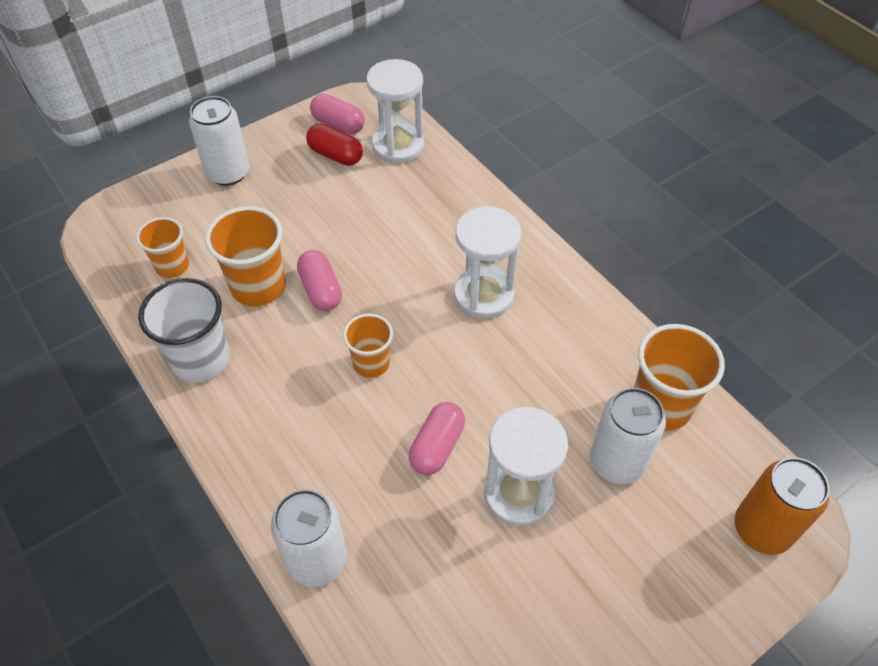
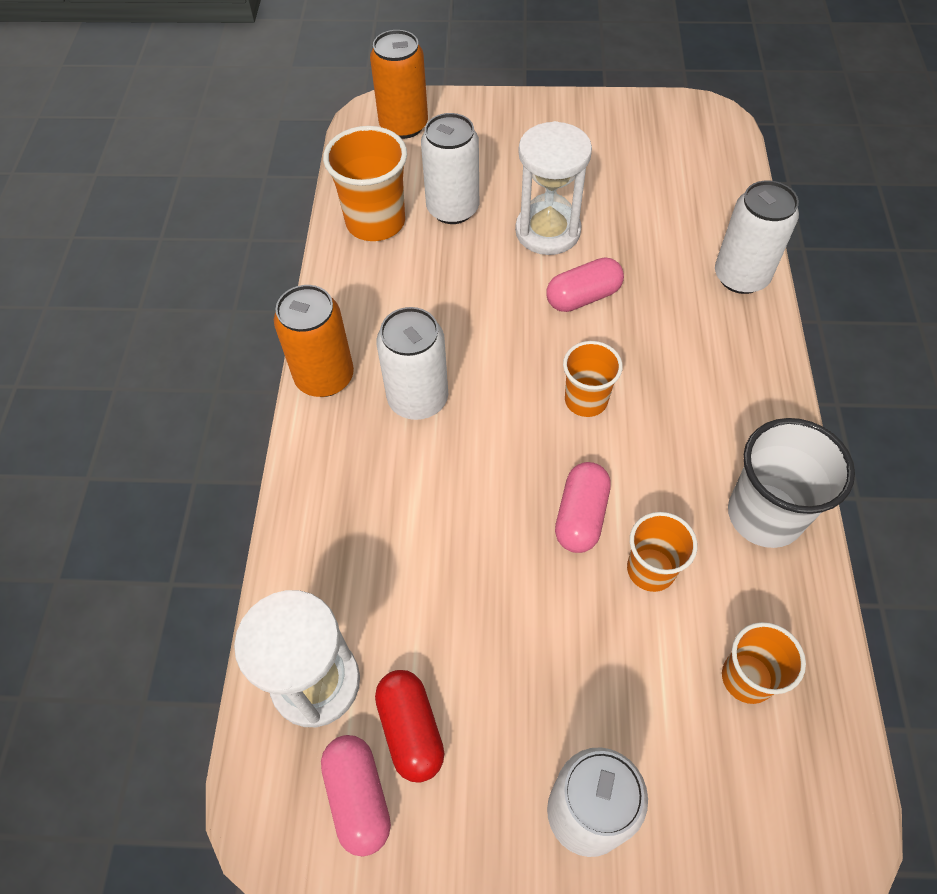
camera: 140 degrees left, 5 degrees up
orange cup [205,206,286,306] -> orange cup [627,512,697,592], size x0.63
white hourglass [454,206,521,319] -> white can [376,307,448,420]
none -> orange can [274,285,354,397]

